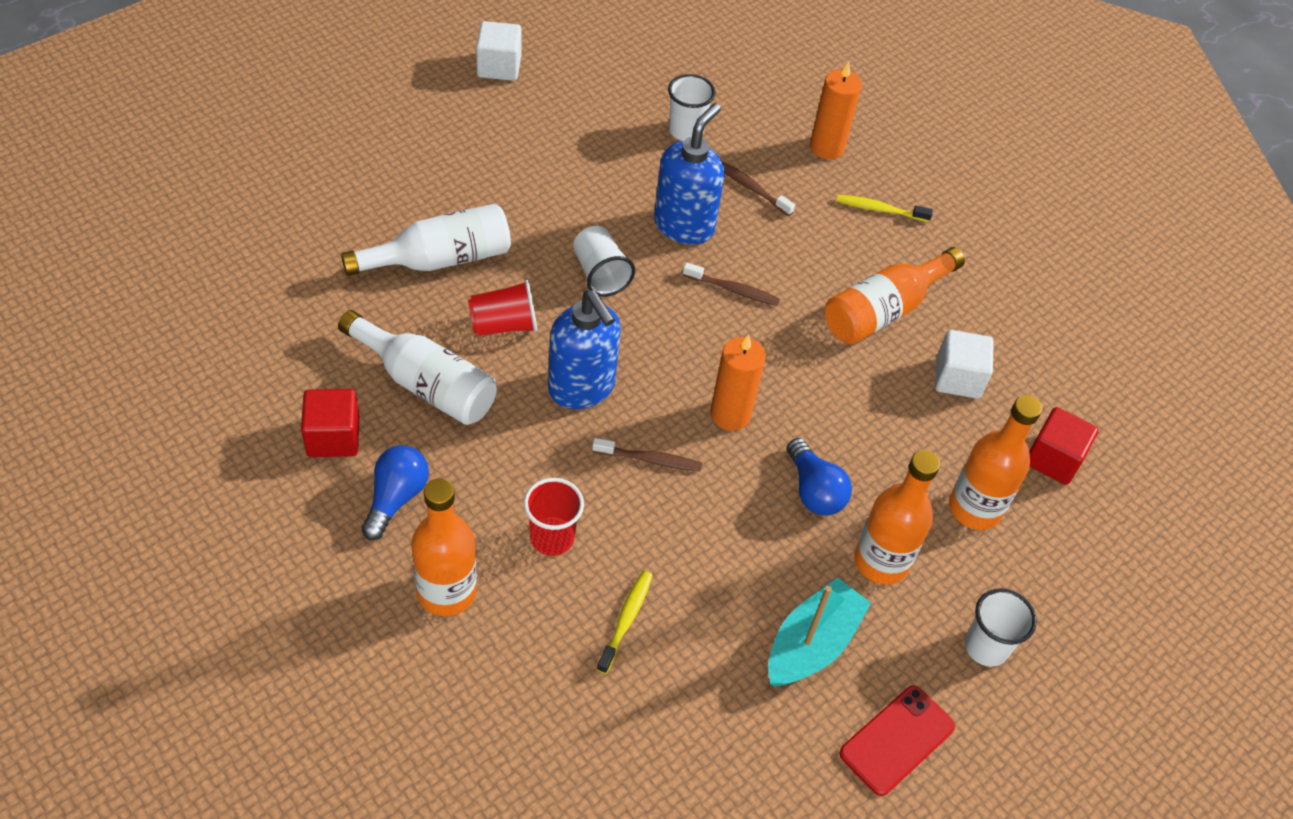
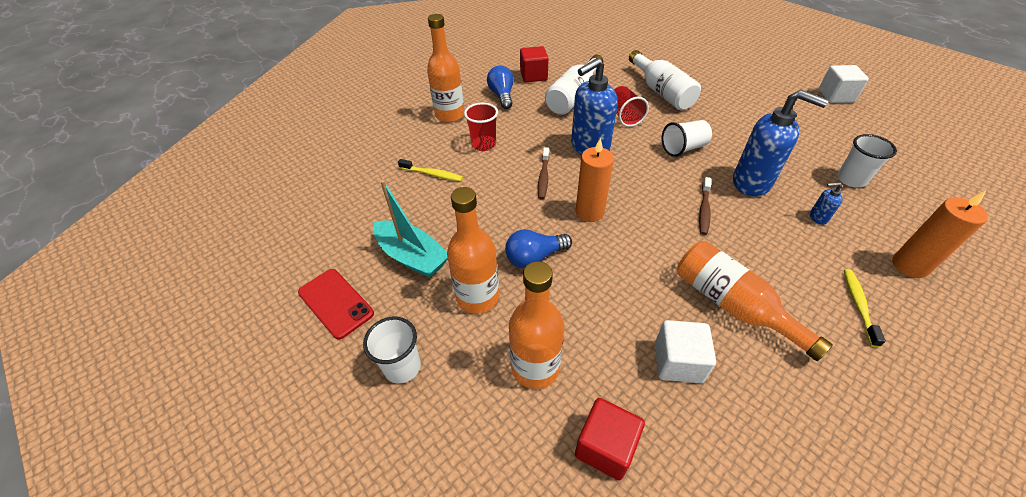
camera: 95 degrees right, 5 degrees down
blue light bulb [361,445,429,540] -> blue light bulb turned 120 degrees counterclockwise [487,65,514,109]
brown toothbrush [722,161,795,216] -> blue soap dispenser [810,182,842,225]

